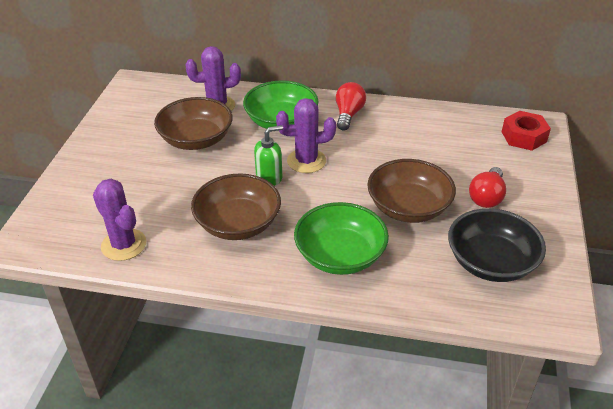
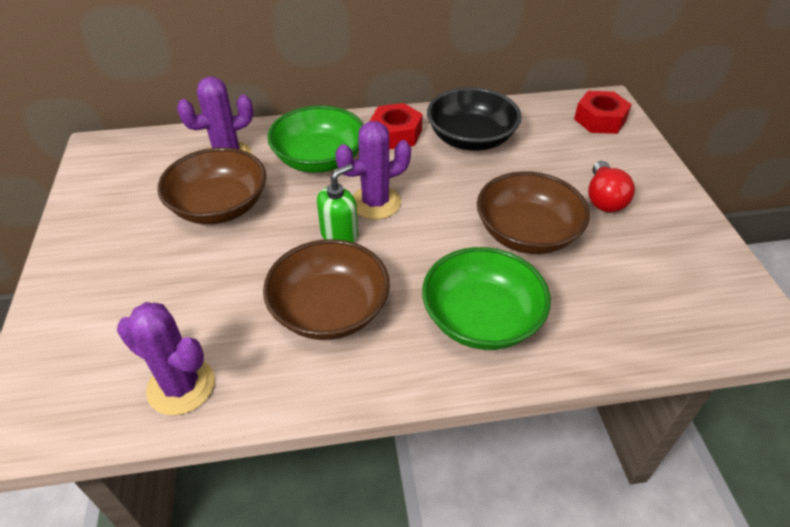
camera: 20 degrees left, 5 degrees up
red light bulb [336,82,366,130] -> red nut [370,103,423,149]
black bowl [448,208,546,282] -> black bowl moved to [427,87,522,151]

